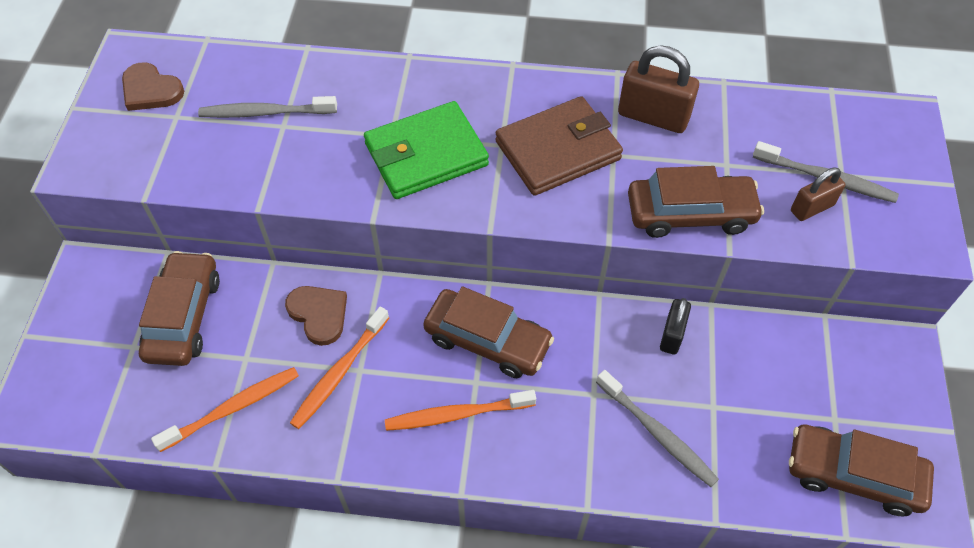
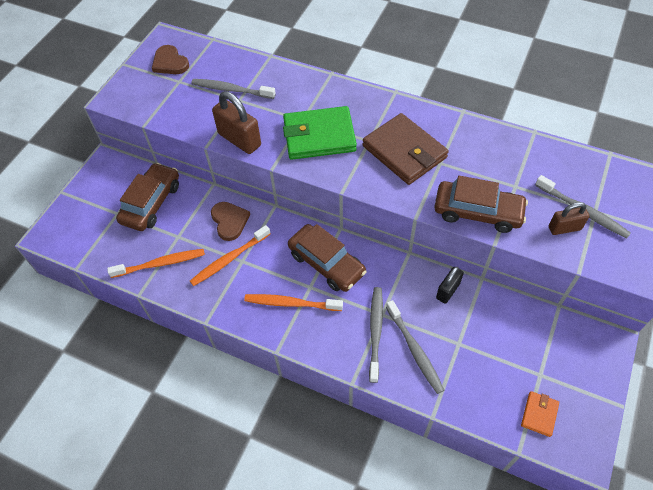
camera: 20 degrees right, 0 degrees up
brown wallet [495,96,623,196] -> brown wallet turned 60 degrees clockwise [362,113,449,185]
brown padlock [618,45,699,133] -> brown padlock moved to [212,91,261,154]
brown car [789,425,934,516] -> orange wallet [521,391,559,437]
none -> grey toothbrush [369,287,383,383]

